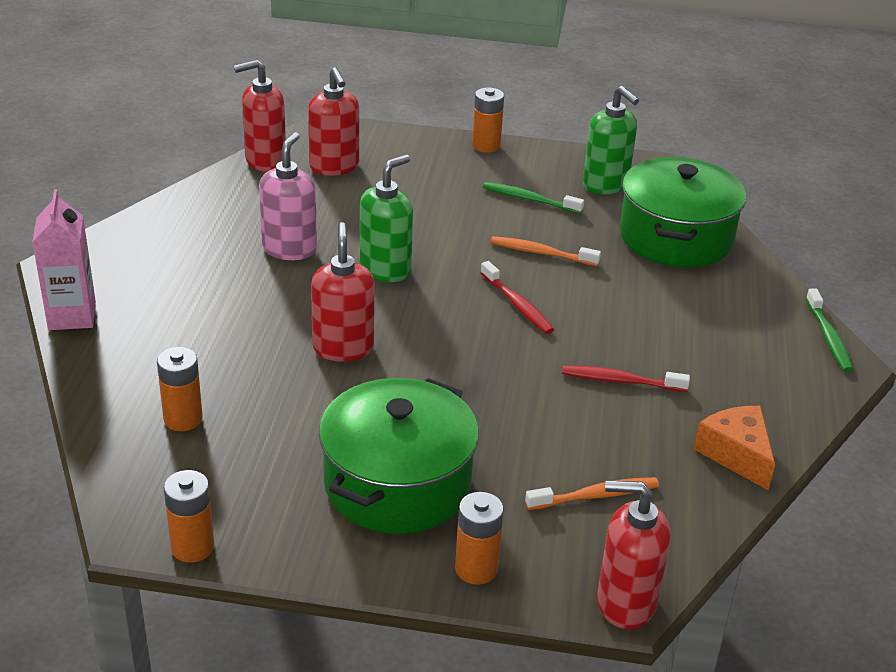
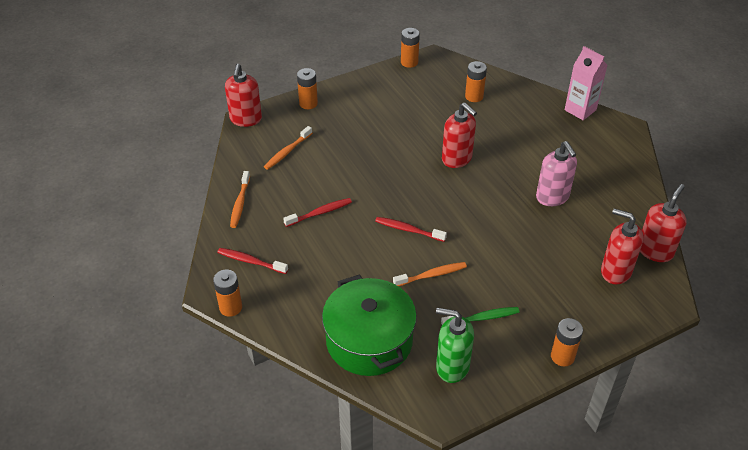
camera: 145 degrees right, 10 degrees up
green pot [319,378,479,534] -> none
green soap dispenser [360,155,413,282] -> none
red soap dispenser [597,480,671,629] -> red soap dispenser turned 120 degrees clockwise [225,64,262,127]
orange cheese [694,406,775,490] -> orange toothbrush [230,171,250,228]
green toothbrush [806,289,853,372] -> orange battery [213,270,242,317]
none -> red toothbrush [217,248,288,274]

